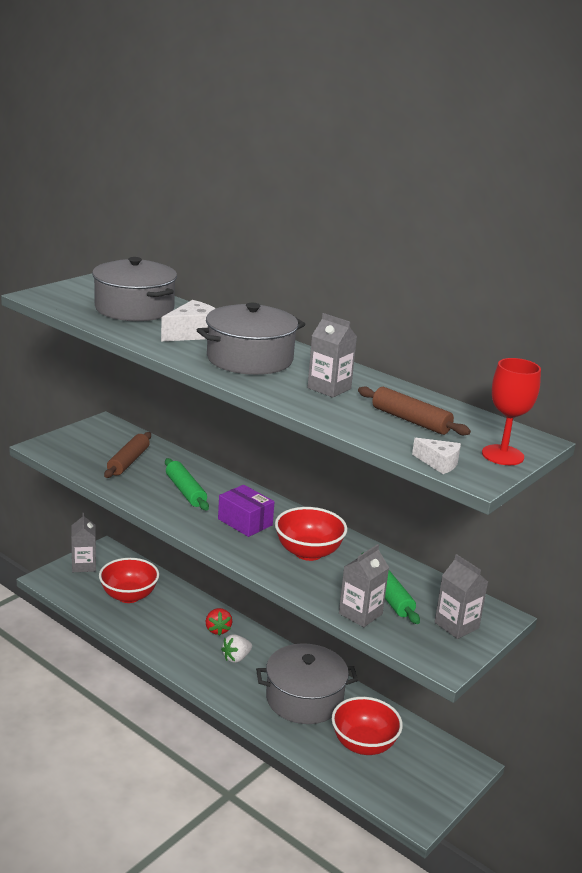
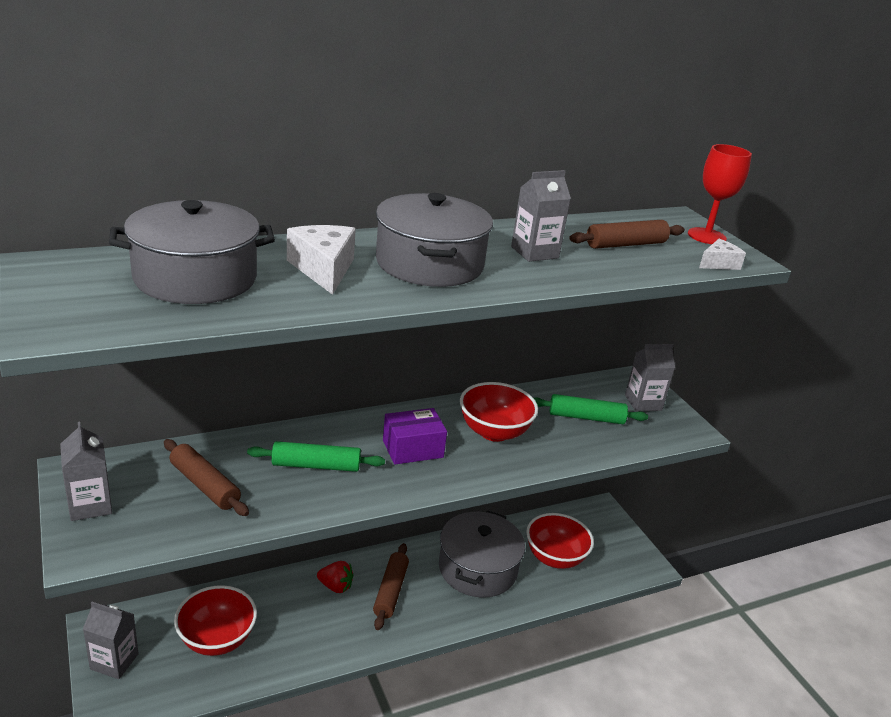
camera: 65 degrees left, 5 degrees up
white strawberry [221,634,252,663] -> brown rolling pin [373,543,409,630]
grey carton [339,544,389,627] -> grey carton moved to [60,421,112,521]

